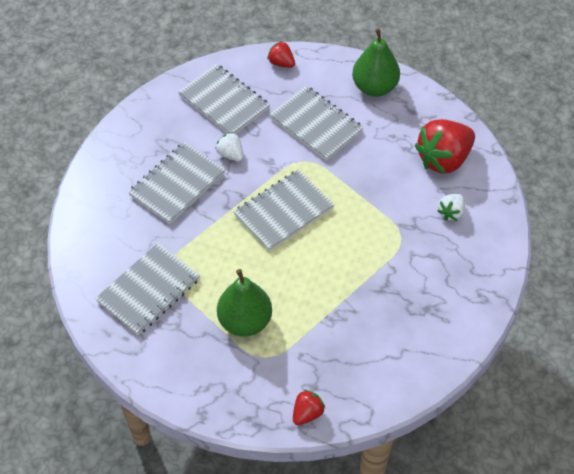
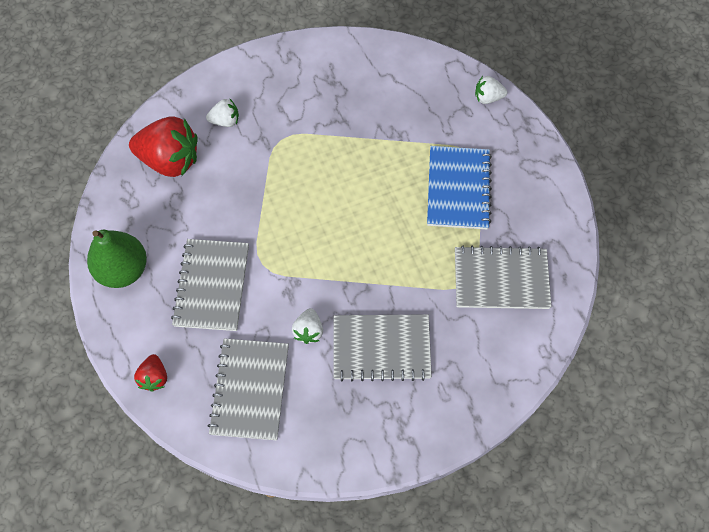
camera: 130 degrees left, 10 degrees up
green pear [217,269,272,337] -> blue notebook [427,146,492,229]
grey notebook [234,170,334,251] -> none
red strawberry [293,390,325,425] -> white strawberry [475,76,507,104]

